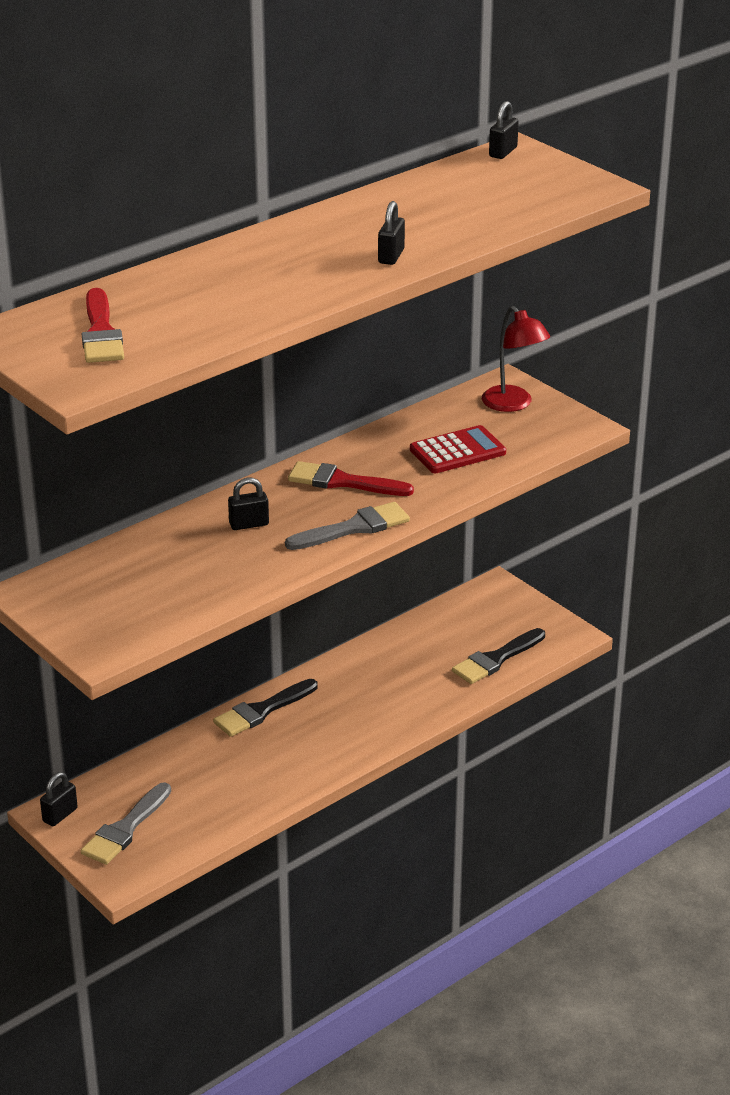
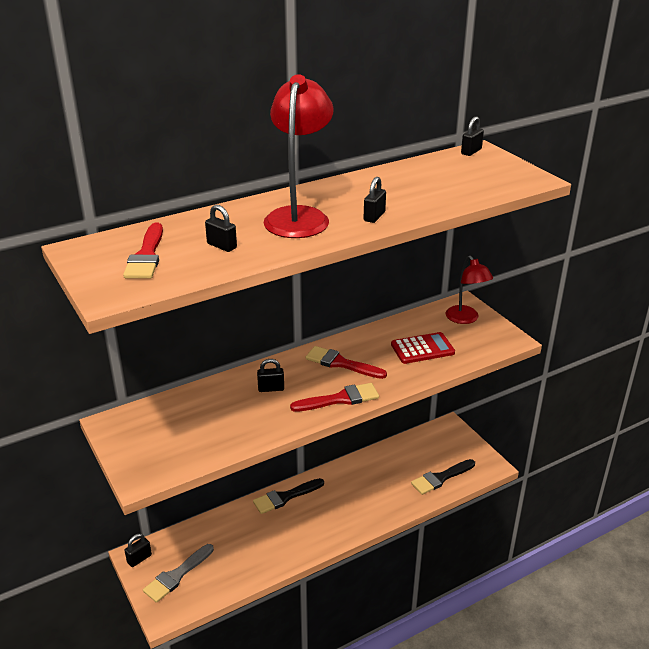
camera: 10 degrees right, 0 degrees up
grey brush [285,502,410,550] -> red brush [290,383,379,412]
none -> black padlock [205,205,237,252]
none -> red lamp [264,74,334,238]

